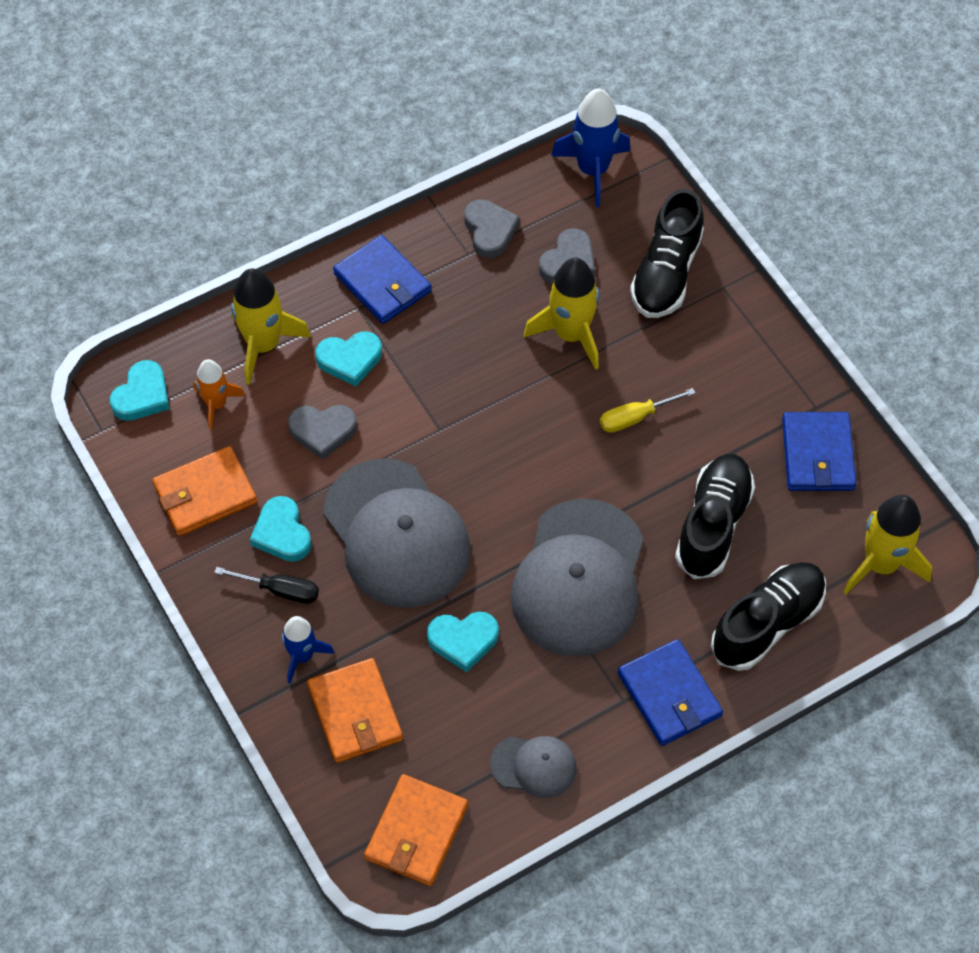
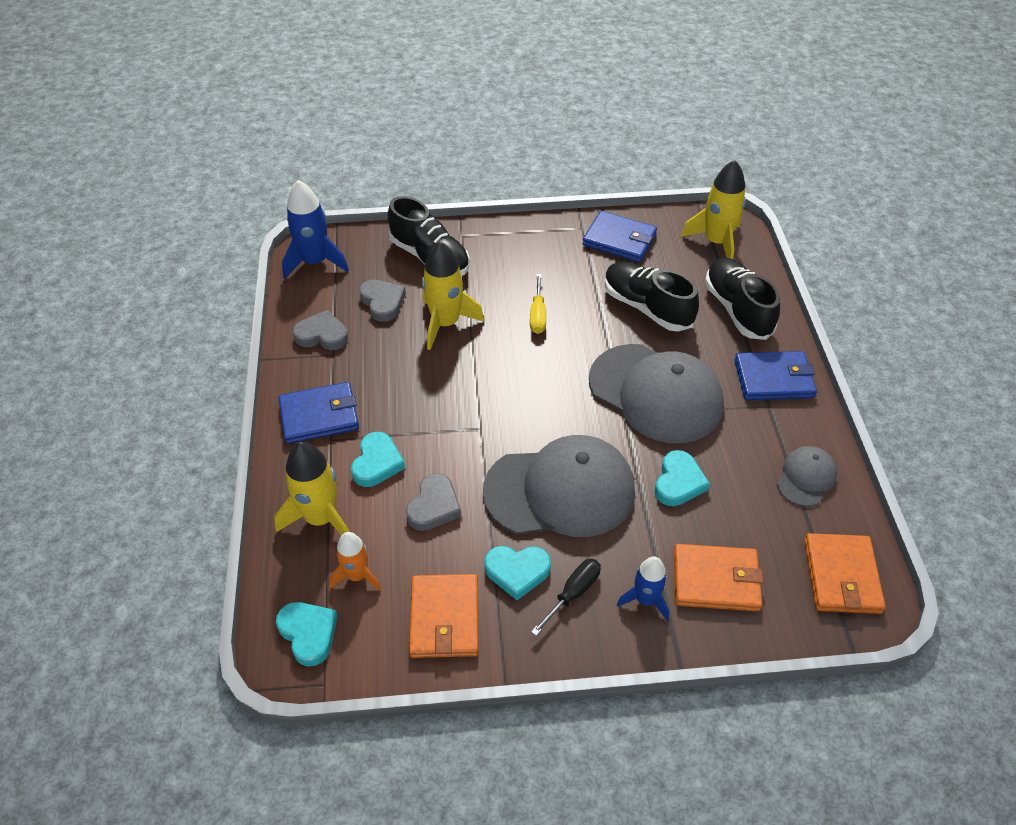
camera: 65 degrees left, 10 degrees down
orange wallet [364,774,468,886] -> orange wallet turned 45 degrees clockwise [804,533,886,614]

